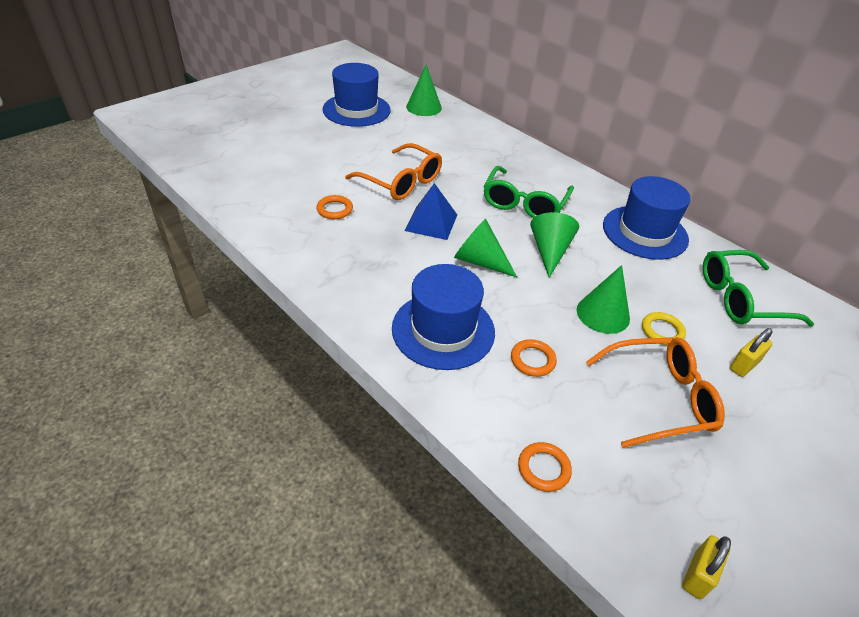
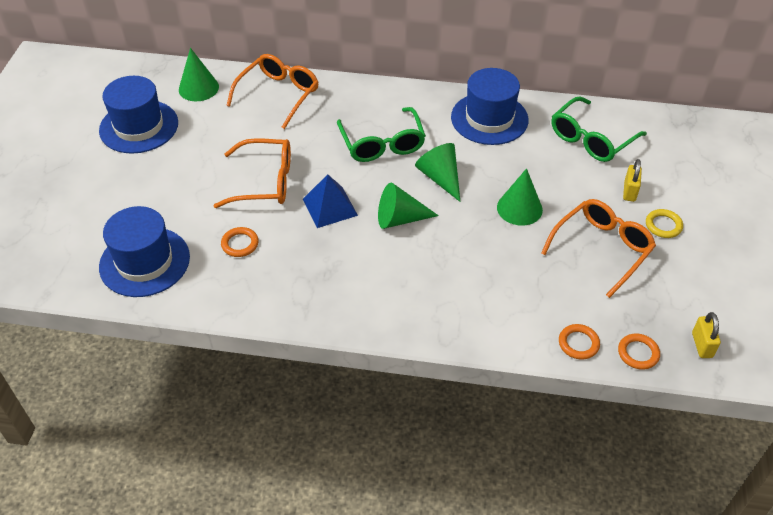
camera: 35 degrees left, 5 degrees up
blue hat [392,264,495,370] -> blue hat moved to [99,206,190,297]
orange ring [511,339,557,377] -> orange ring moved to [618,334,660,370]
yellow ring [642,312,686,346] -> yellow ring moved to [646,209,683,238]
none -> orange glasses [226,54,318,129]

